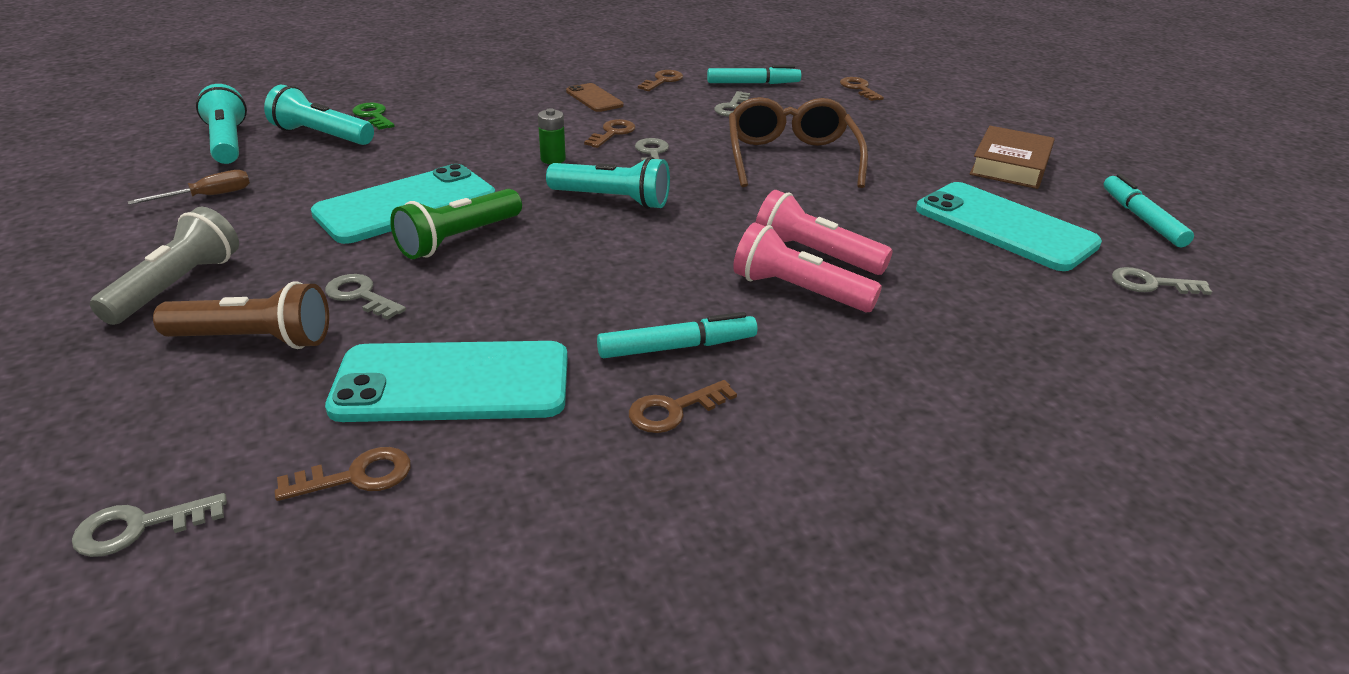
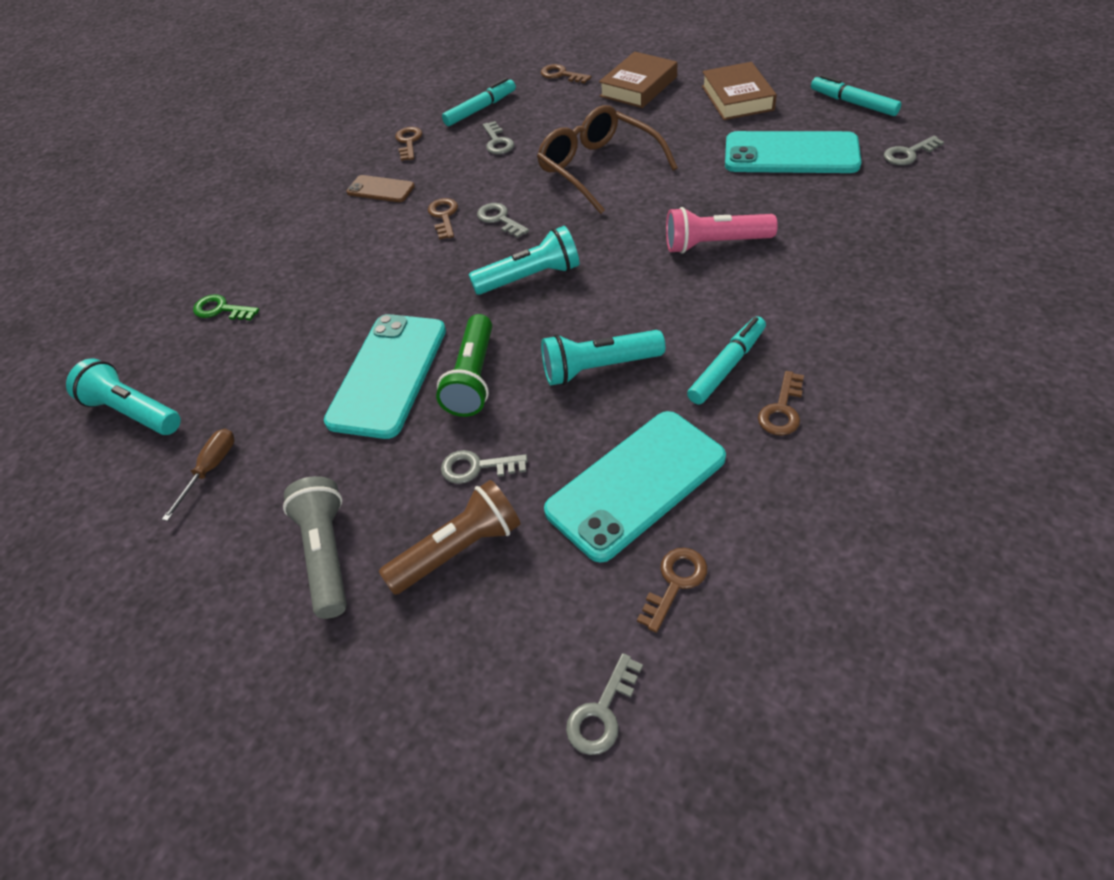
camera: 30 degrees left, 15 degrees up
turquoise flashlight [264,85,374,145] -> turquoise flashlight moved to [541,330,665,385]
green battery [538,108,566,164] -> none
pink flashlight [733,222,882,312] -> none
none -> brown book [599,52,677,108]

